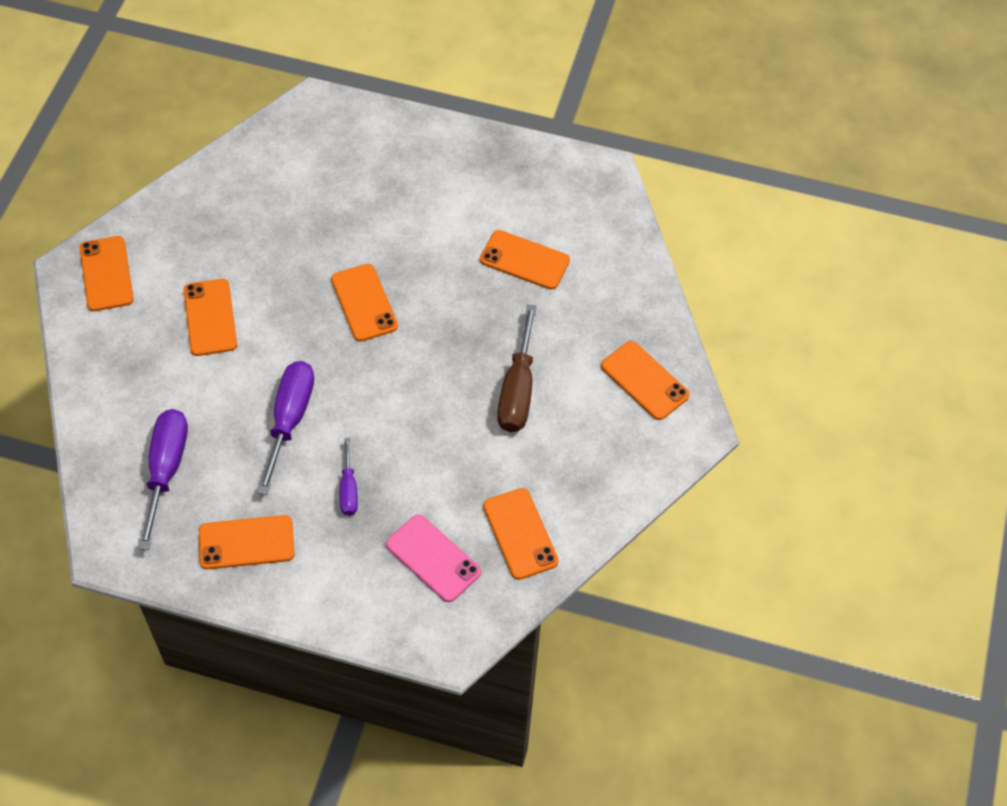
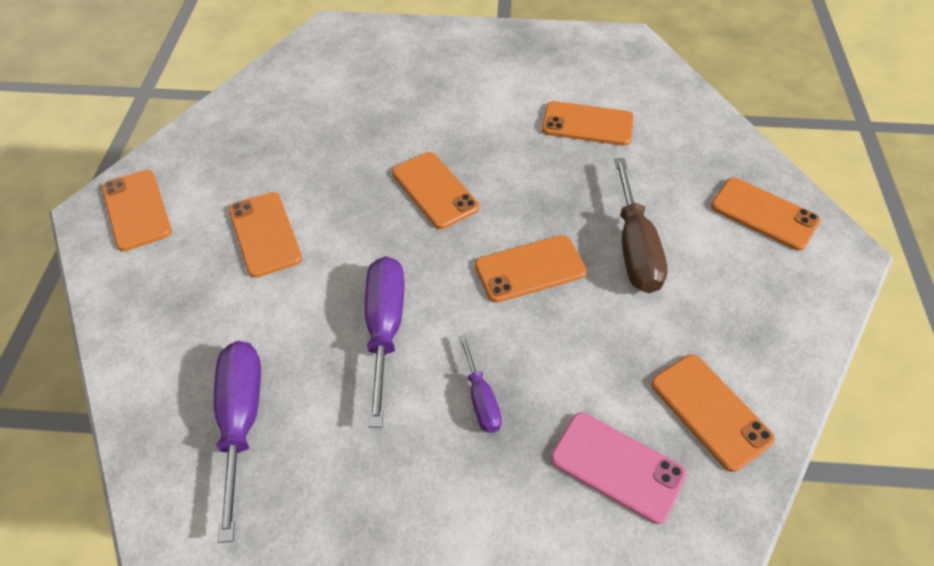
camera: 10 degrees left, 5 degrees down
orange phone [199,515,295,569] -> orange phone moved to [475,235,587,303]

